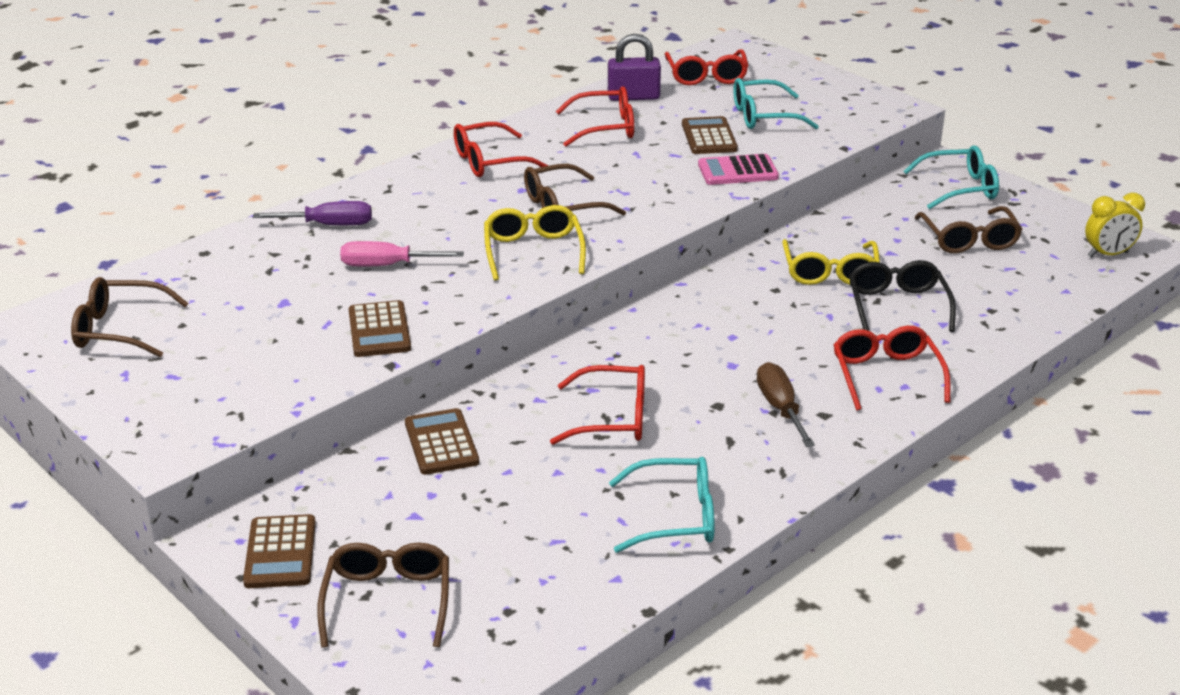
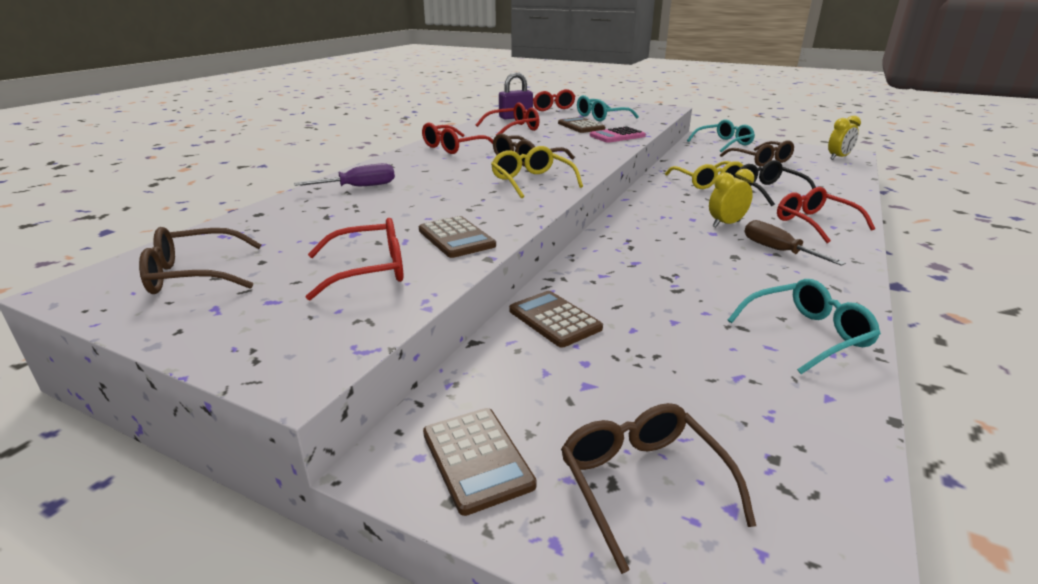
camera: 20 degrees left, 5 degrees down
pink screwdriver [340,241,464,266] -> none
red glasses [550,365,645,445] -> red glasses moved to [306,218,404,300]
none -> yellow clock [709,169,754,227]

